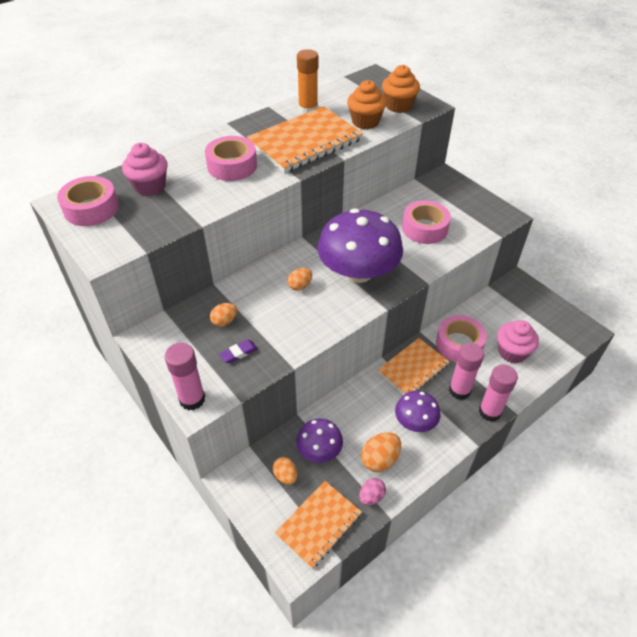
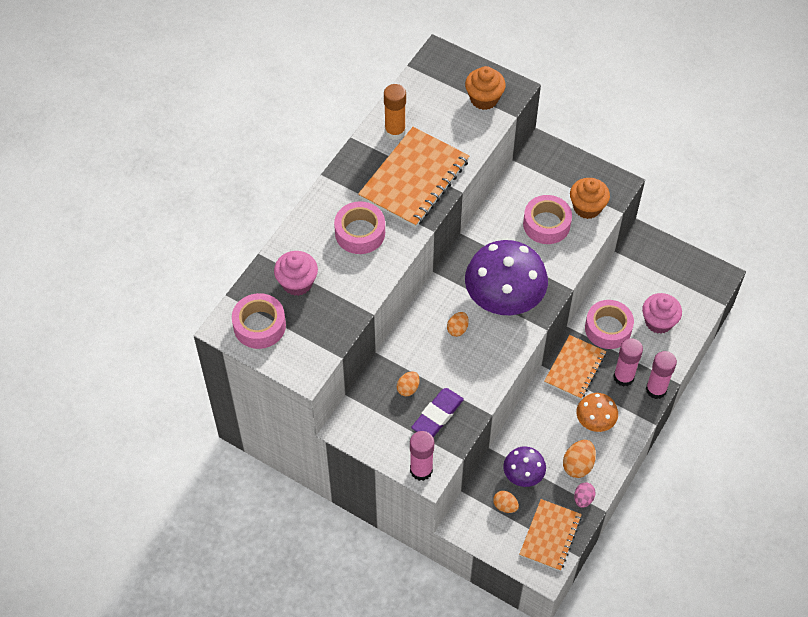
camera: 20 degrees left, 10 degrees up
purple eraser [219,340,258,363] -> purple eraser [411,388,464,437], size x1.80
orange cupcake [347,80,387,129] -> orange cupcake moved to [570,178,610,219]
purple mushroom [395,391,440,432] -> orange mushroom [576,393,618,432]

